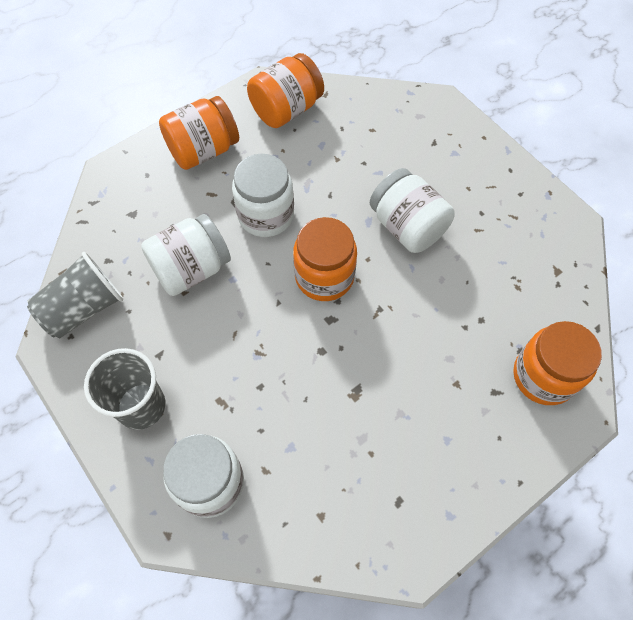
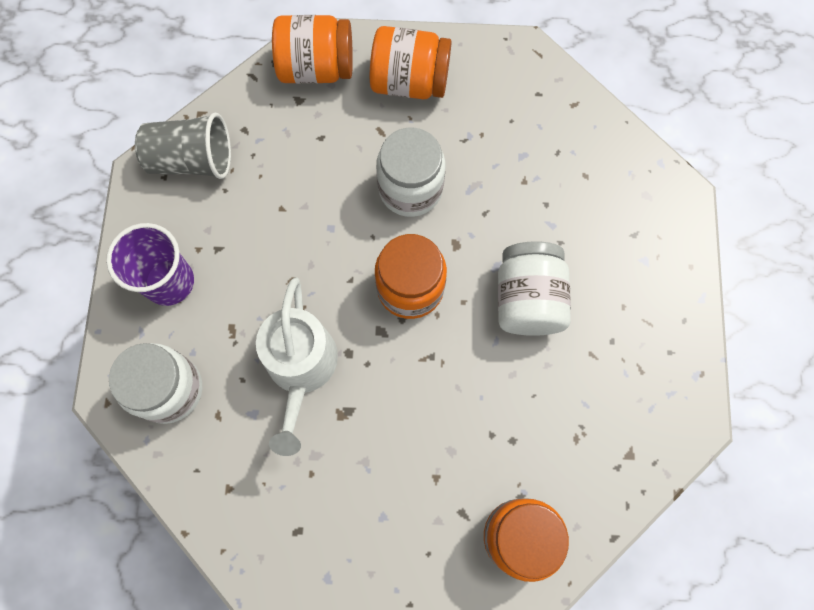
camera: 40 degrees right, 10 degrees up
grey cup [84,348,166,430] -> purple cup [106,223,194,306]
white jar [141,214,231,296] -> none
orange jar [247,53,324,128] -> orange jar moved to [272,15,353,84]
none -> white watering can [256,277,338,456]

